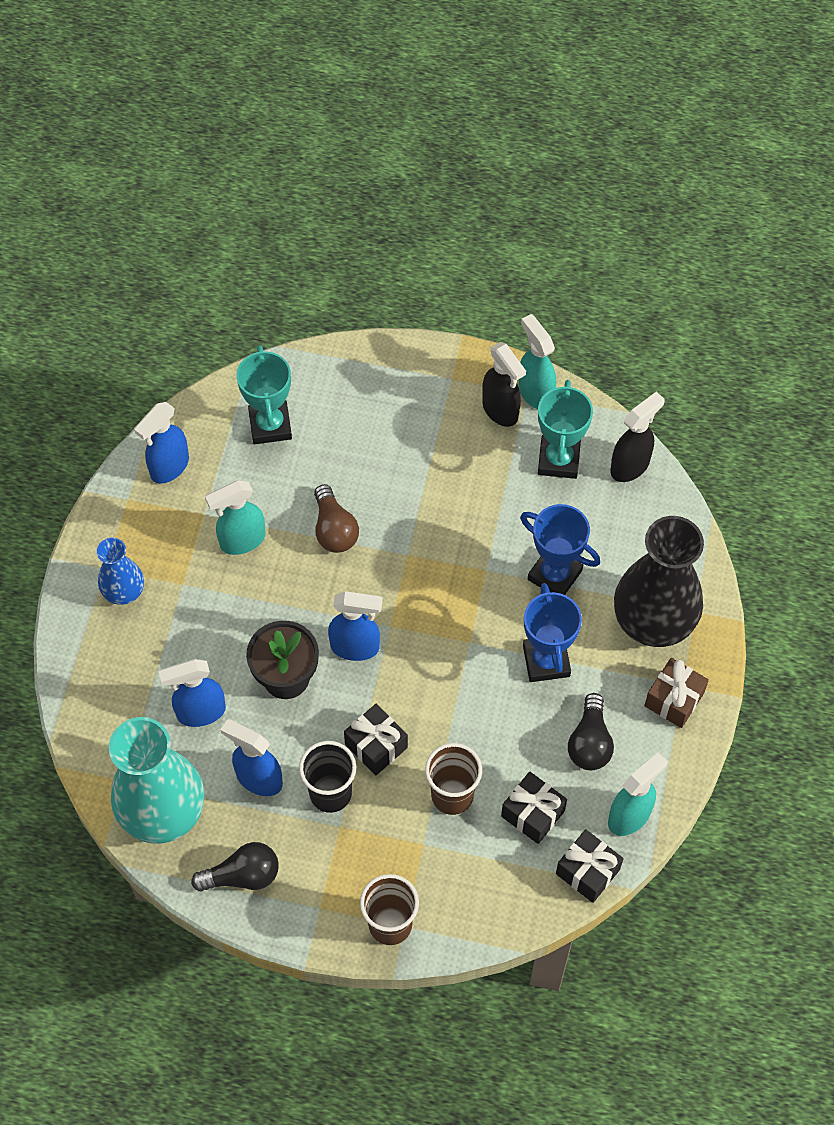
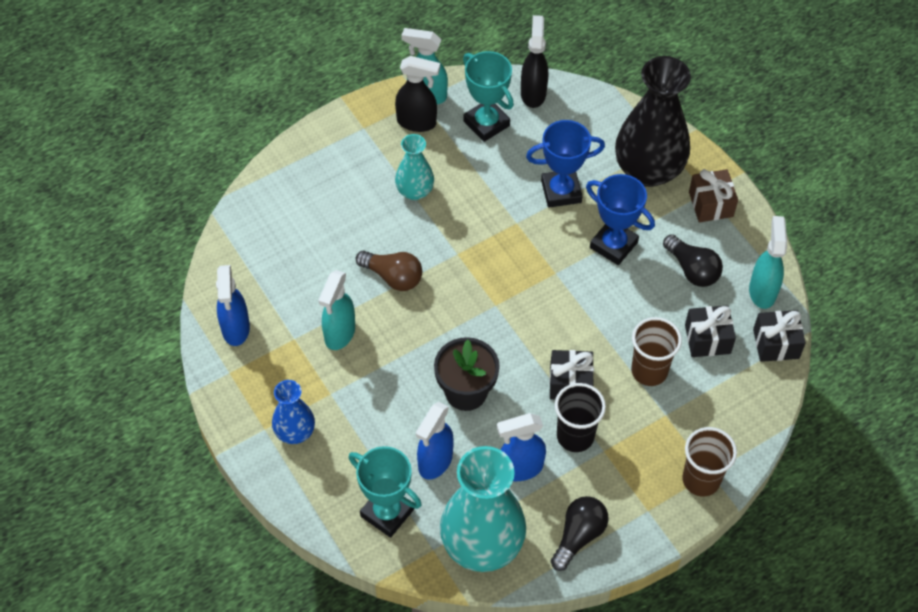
camera: 45 degrees left, 5 degrees down
turquoise trophy [236,345,292,444] -> turquoise trophy moved to [348,446,422,538]
blue spray bottle [328,591,383,661] -> none
none -> turquoise vase [395,134,434,200]

